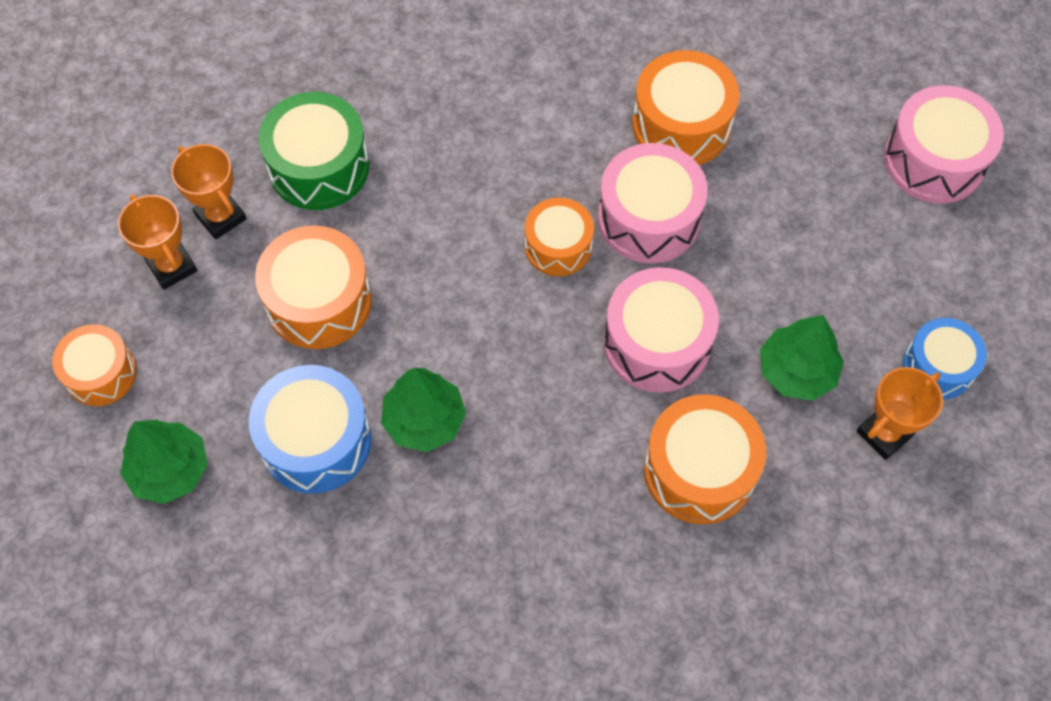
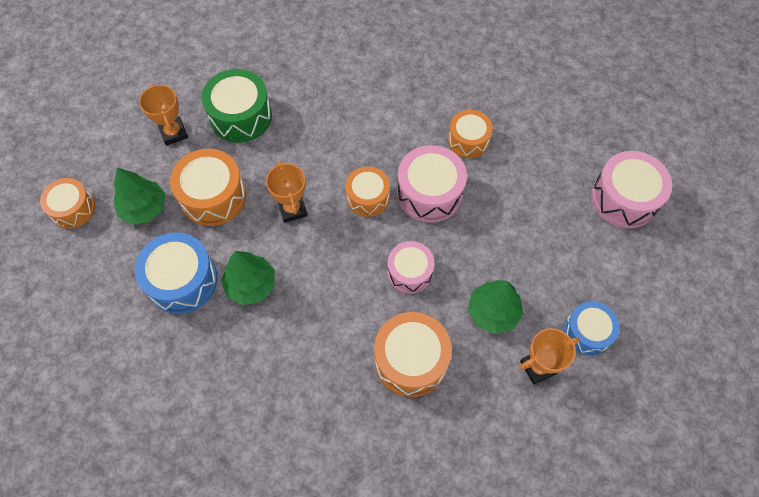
camera: 15 degrees right, 0 degrees up
orange trophy [118,195,198,290] -> orange trophy moved to [266,161,308,223]
green tree [120,420,208,504] -> green tree moved to [114,168,166,225]
pink drum [604,267,719,393] -> pink drum [387,241,434,294], size x0.65
orange drum [632,50,739,165] -> orange drum [448,110,493,158], size x0.65

